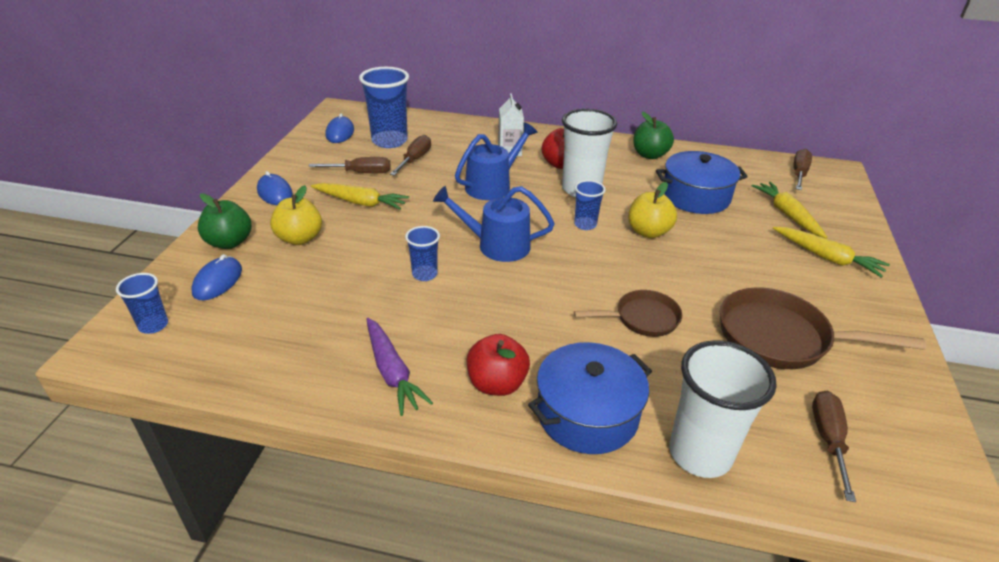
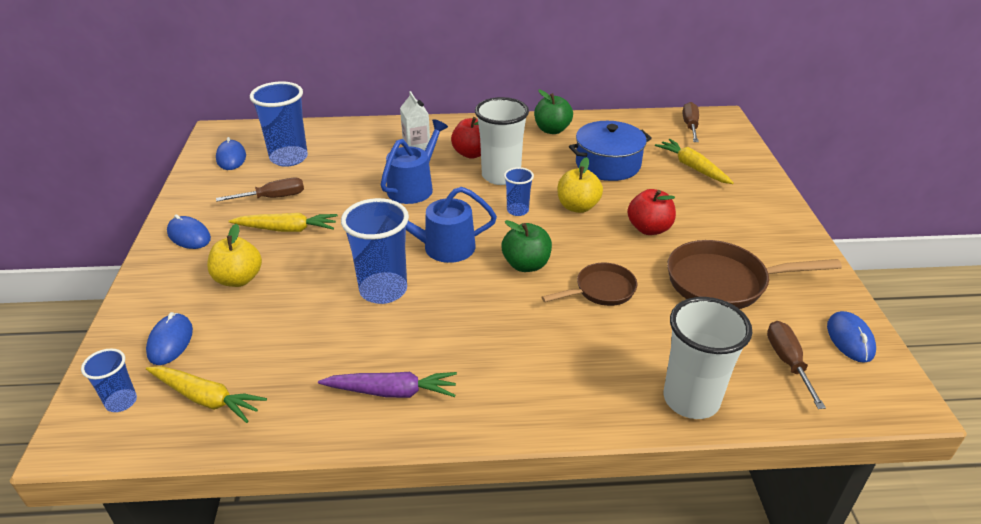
camera: 15 degrees left, 0 degrees up
green apple [198,193,252,249] -> green apple moved to [502,220,552,272]
purple carrot [366,318,433,416] -> purple carrot turned 45 degrees counterclockwise [318,372,457,398]
brown screwdriver [390,135,431,176] -> none
blue cup [405,226,440,281] -> blue cup [341,198,409,304], size x1.88
red apple [467,334,530,396] -> red apple moved to [627,189,676,235]
blue pot [528,342,652,454] -> none
yellow carrot [773,227,890,278] -> yellow carrot moved to [146,366,267,423]
none -> blue mouse [827,311,876,363]

